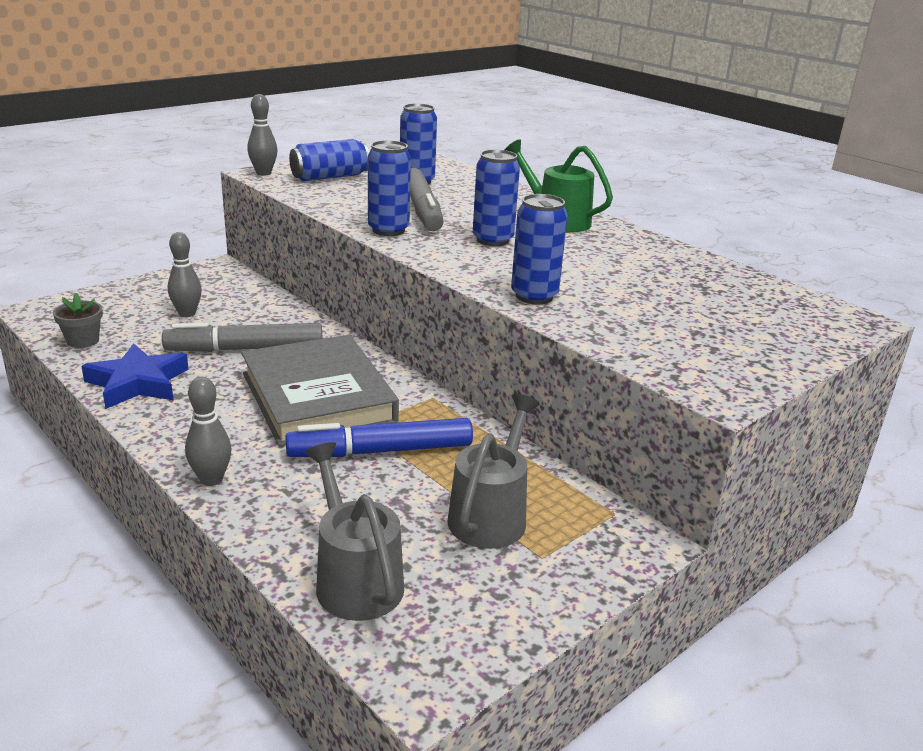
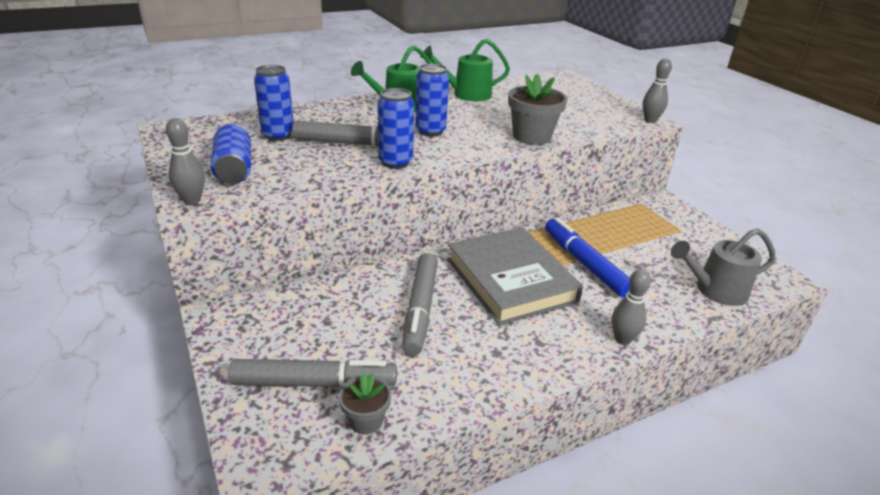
camera: 75 degrees left, 5 degrees up
blue star [81,343,189,409] -> none
grey bowling pin [168,232,202,317] -> grey bowling pin moved to [643,58,672,123]
grey book [241,335,399,446] -> grey book turned 75 degrees clockwise [447,227,583,326]
blue marker [285,418,473,457] -> blue marker turned 150 degrees clockwise [545,218,630,297]
grey watering can [447,394,540,549] -> none
blue can [511,194,568,304] -> grey flower pot [508,74,568,145]
none -> grey marker [228,359,397,387]
none -> green watering can [421,39,510,101]

